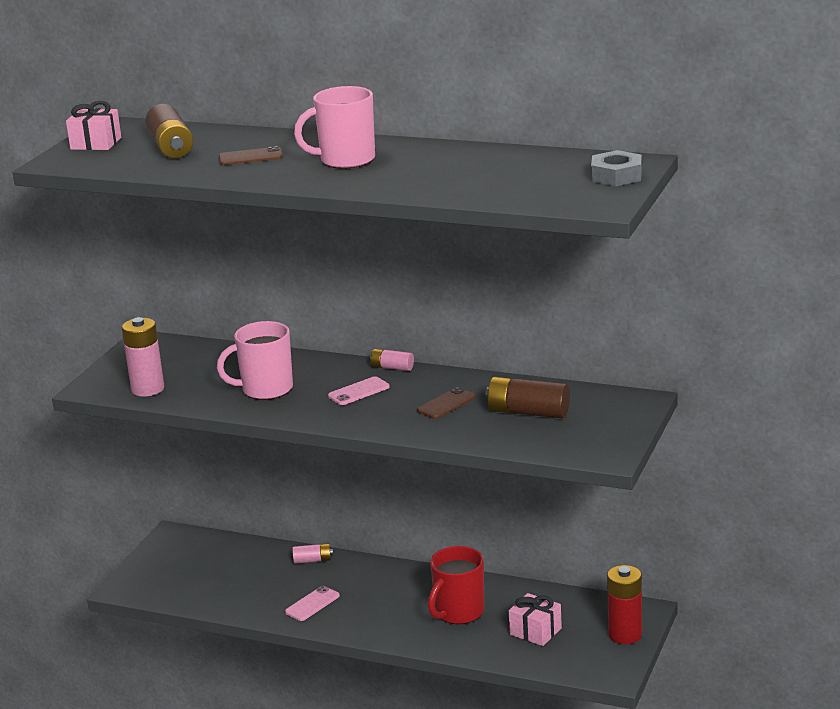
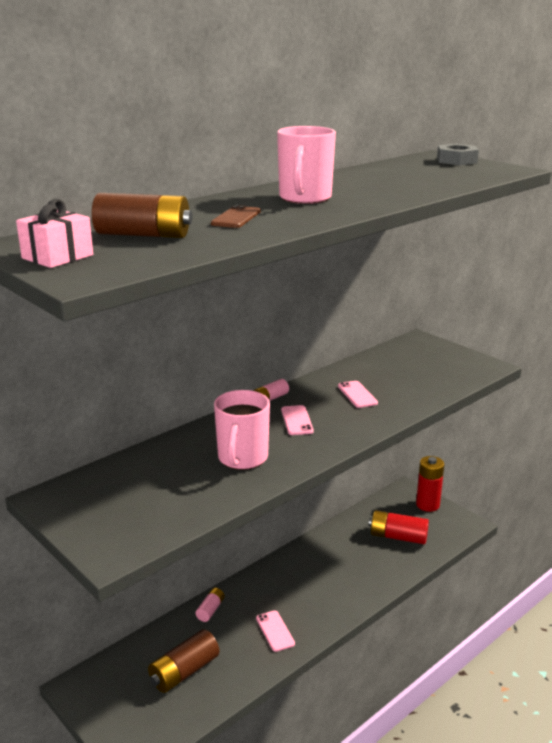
camera: 65 degrees left, 0 degrees up
pink battery [122,317,164,397] -> none
brown phone [417,387,476,419] -> pink phone [338,381,378,408]
red mug [428,546,484,624] -> none
brown battery [485,376,570,418] -> brown battery moved to [148,629,219,693]
pink gift [509,593,562,646] -> red battery [369,510,429,544]

